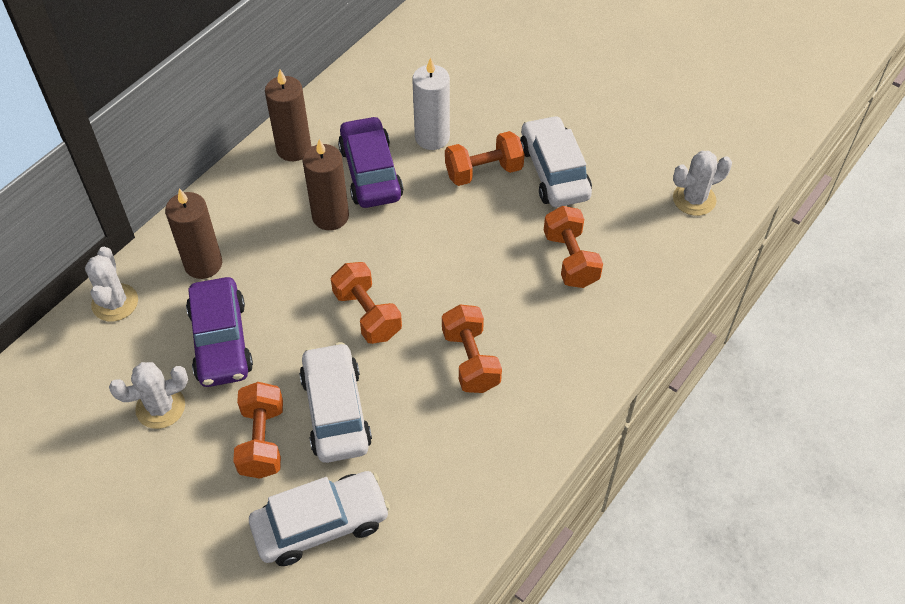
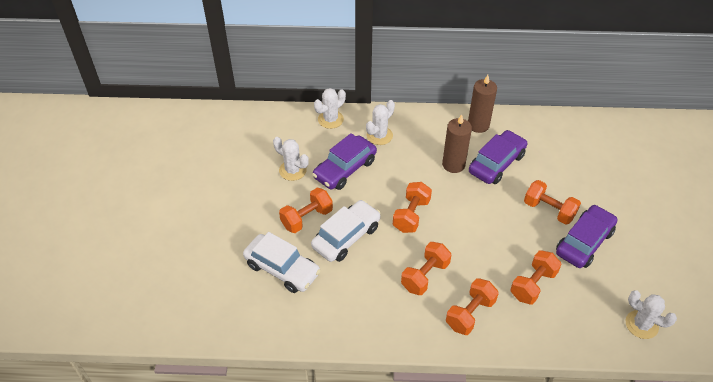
camera: 55 degrees right, 5 degrees down
brown candle [165,188,222,279] -> white cactus [366,100,395,145]
white candle [412,57,450,150] -> none
white car [520,115,592,207] -> purple car [556,205,618,268]
none -> orange dumbbell [446,278,499,335]

